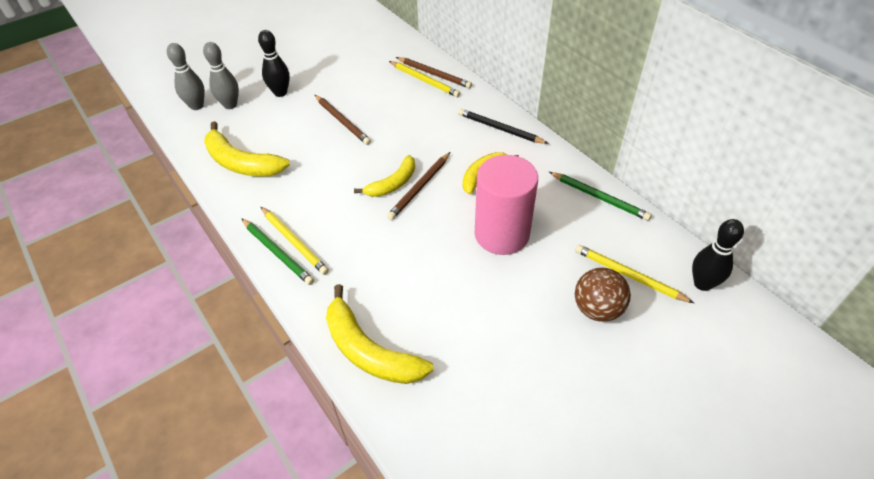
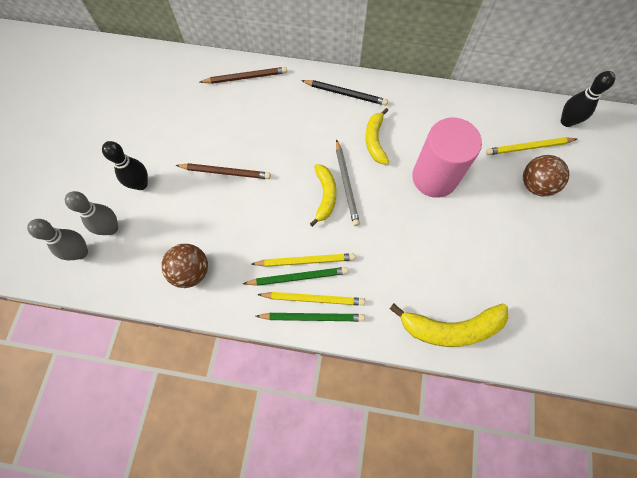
camera: 45 degrees left, 20 degrees up
yellow banana [204,121,290,177] -> brown ball [161,244,208,288]
brown pencil [387,152,450,220] -> grey pencil [336,139,360,226]
yellow pencil [389,61,460,97] -> yellow pencil moved to [252,253,355,267]
black pencil [458,109,549,144] -> black pencil turned 150 degrees counterclockwise [301,80,388,106]
green pencil [549,172,652,221] -> green pencil moved to [243,267,348,286]

